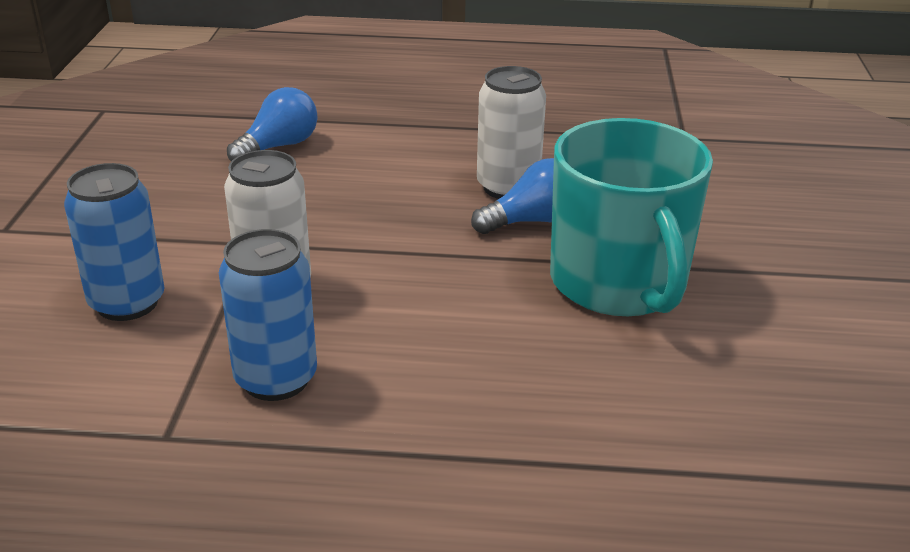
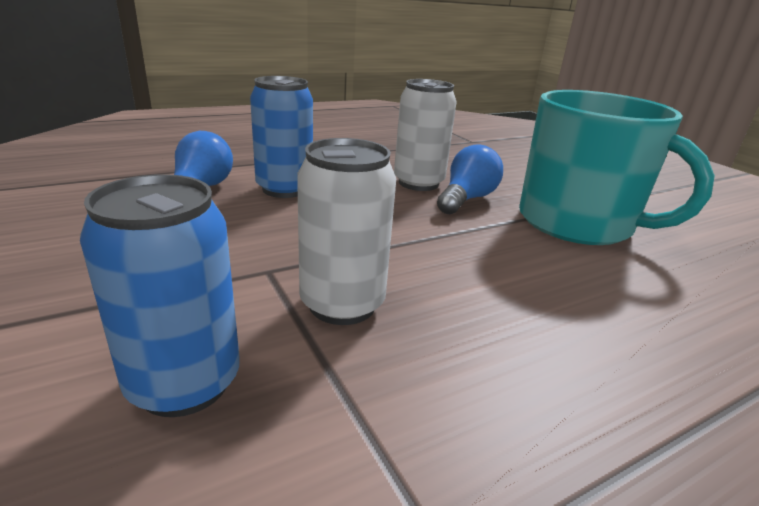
camera: 35 degrees left, 5 degrees down
blue can [219,229,317,401] -> blue can moved to [250,76,313,198]

